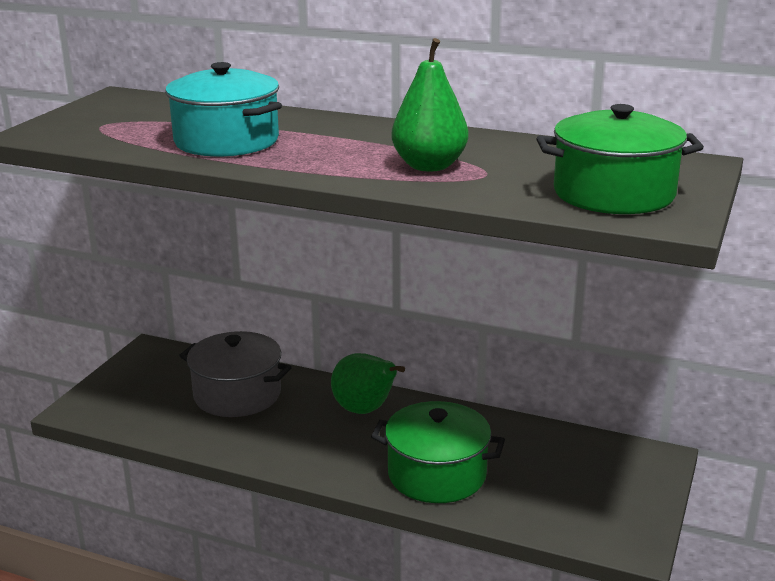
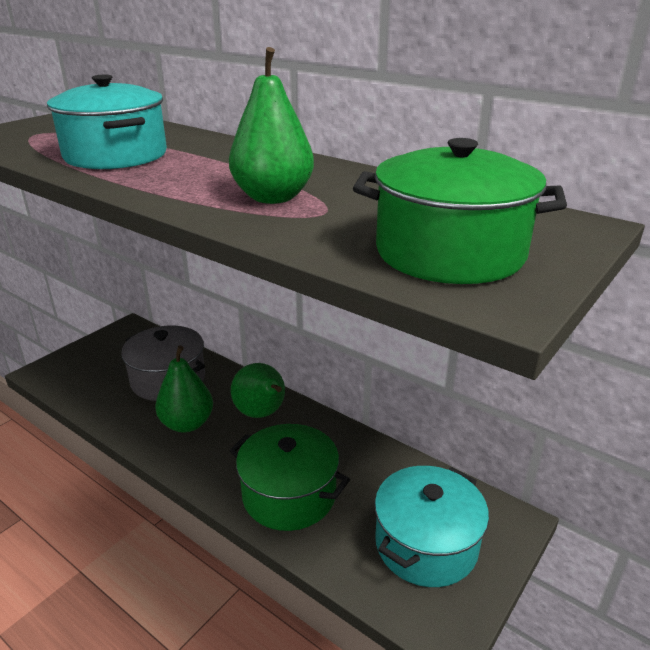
camera: 15 degrees right, 5 degrees up
none -> green pear [155,345,213,432]
none -> turquoise pot [374,466,489,587]

